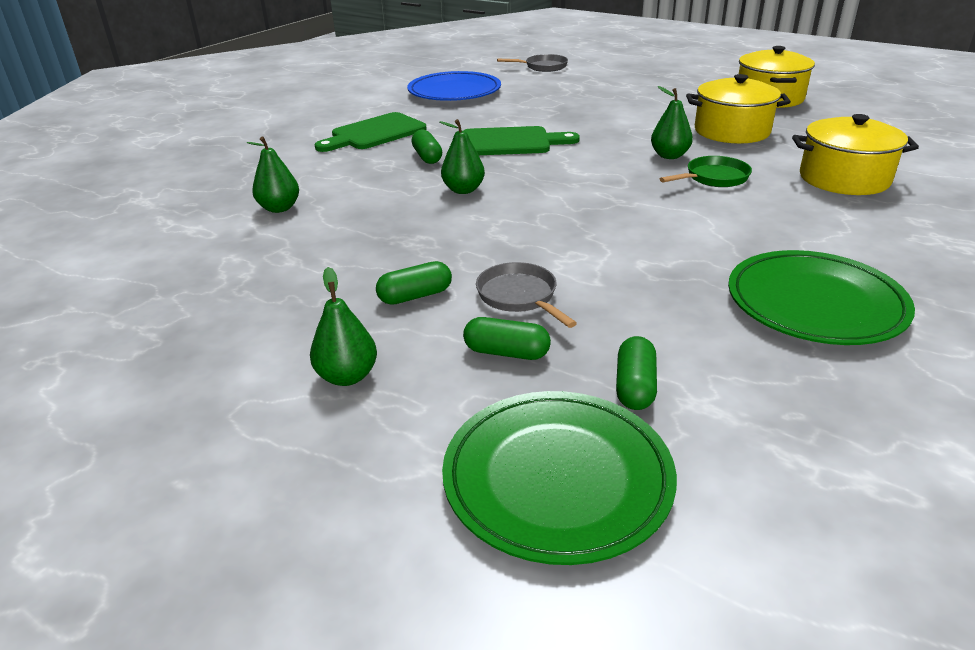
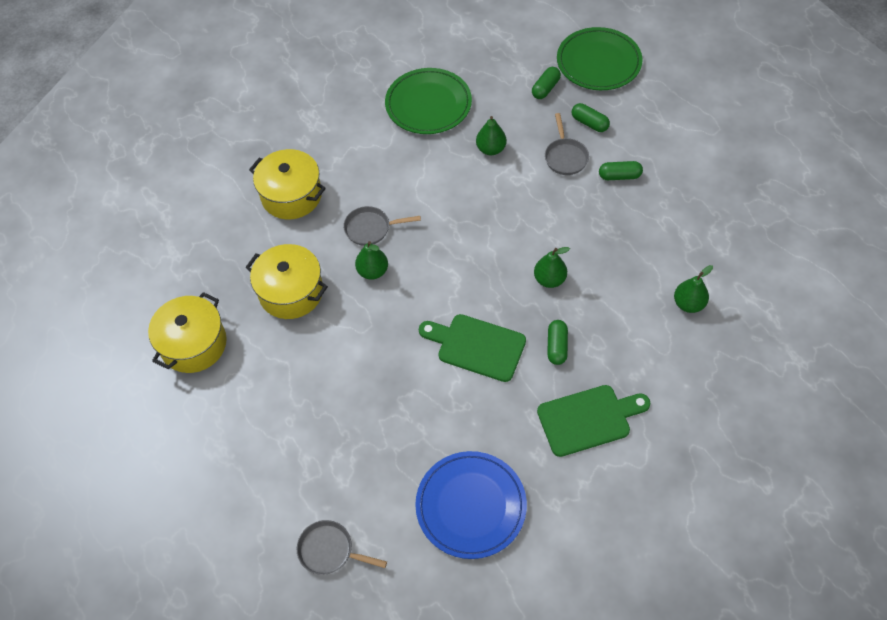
camera: 155 degrees left, 25 degrees up
green pear [310,267,377,386] -> green pear moved to [476,116,507,155]
green pan [660,156,752,187] -> grey pan [343,206,421,246]

